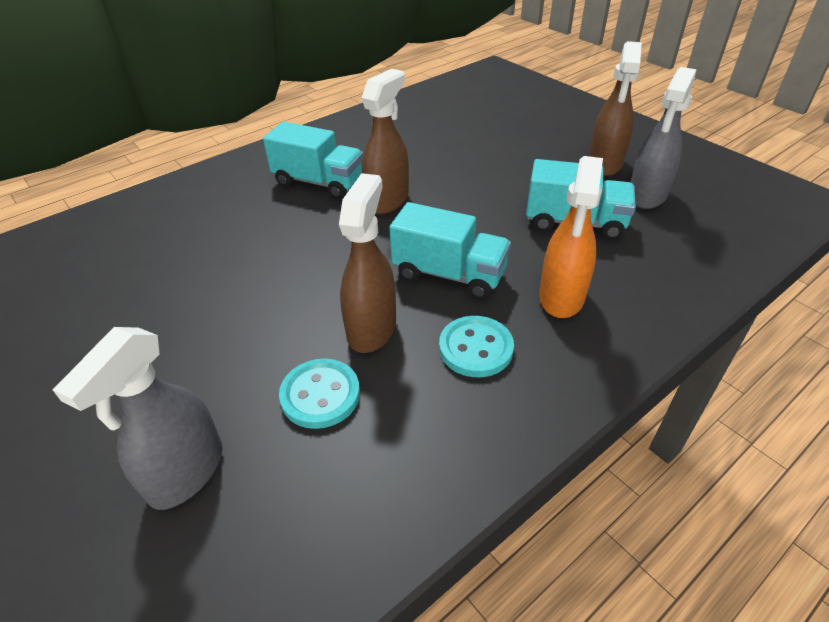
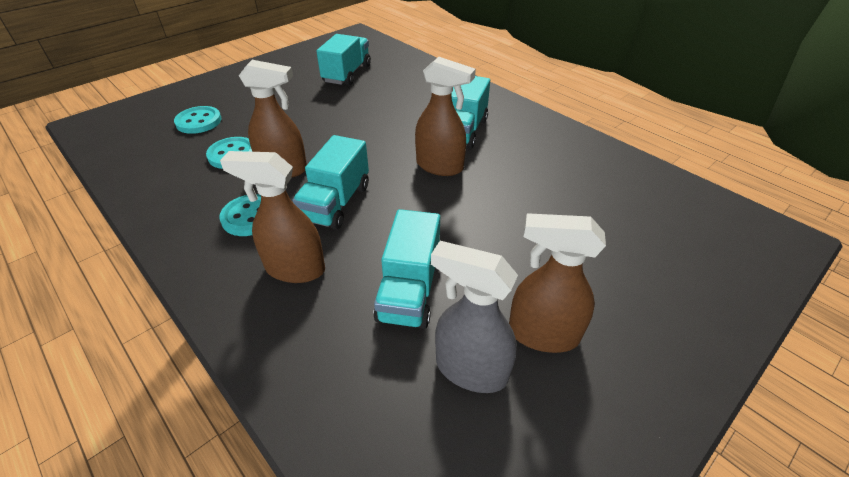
camera: 85 degrees right, 0 degrees up
grey spray bottle [53,327,222,510] -> turquoise button [174,106,221,134]
orange spray bottle [539,156,603,318] -> brown spray bottle [220,151,325,283]
none -> turquoise truck [316,34,371,86]

